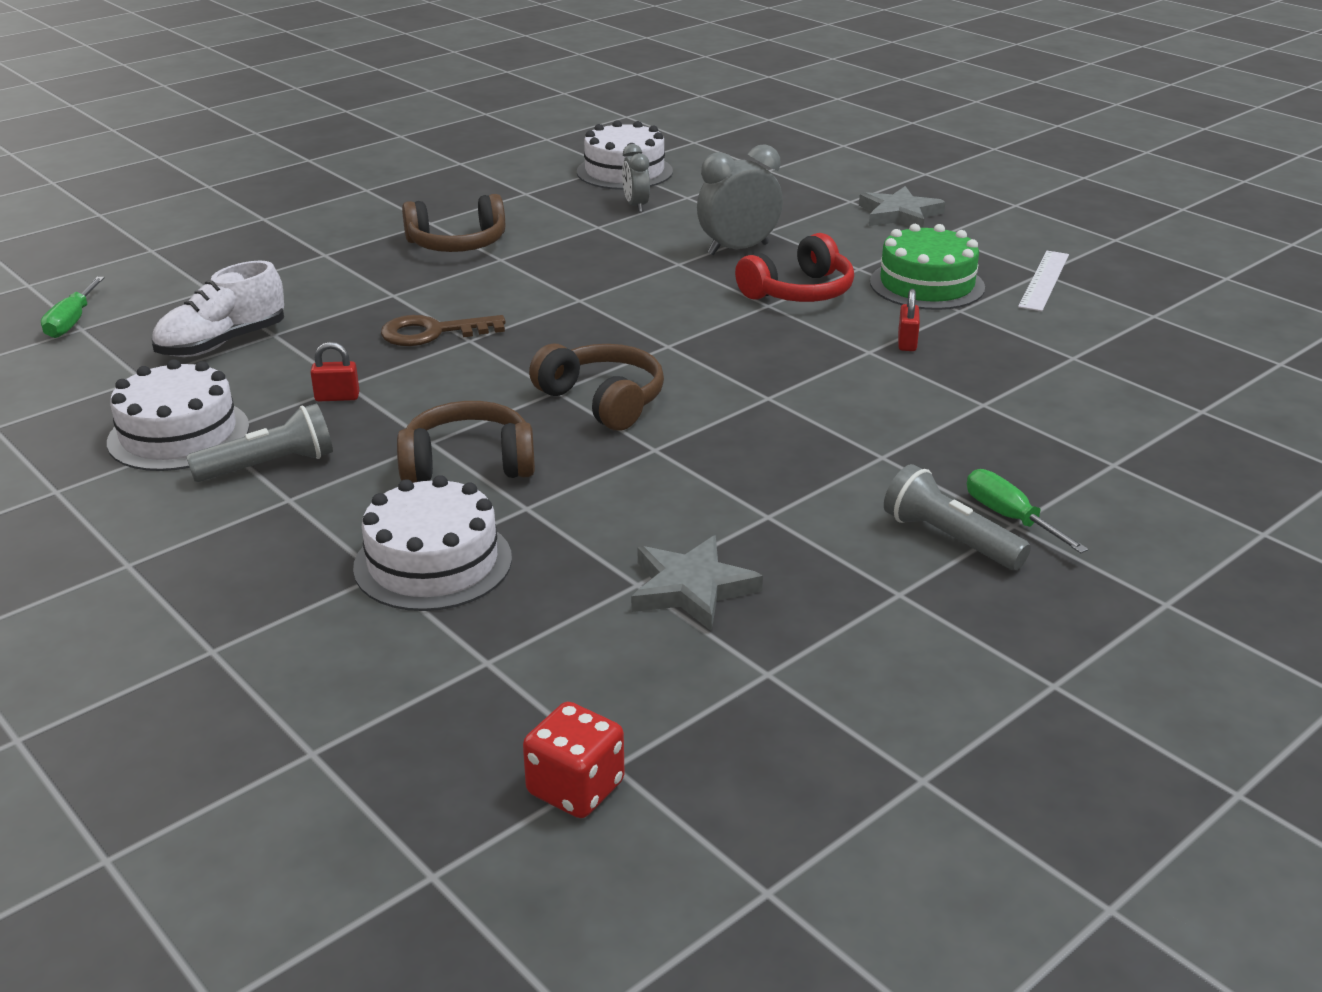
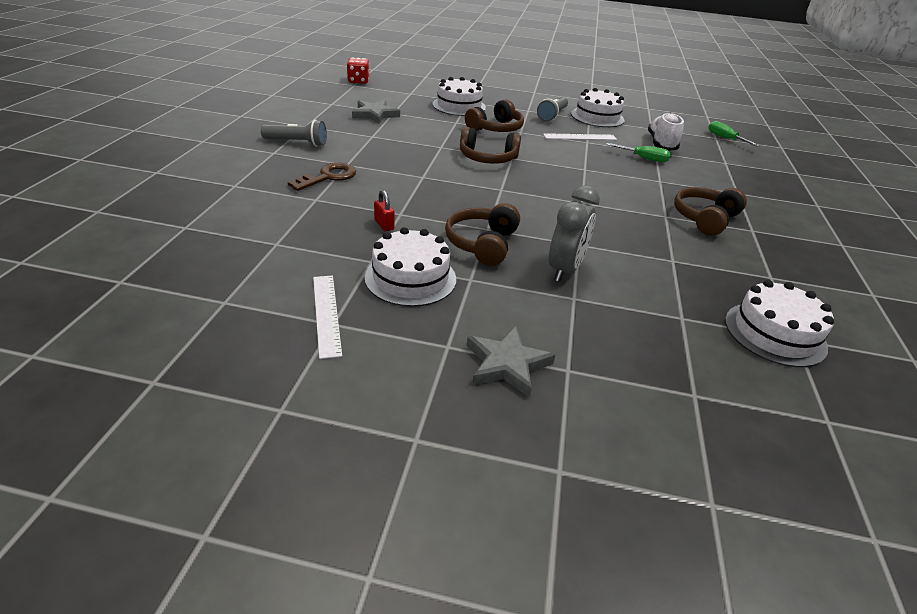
camera: 140 degrees right, 5 degrees up
red padlock [310,342,360,401] -> white ruler [543,133,617,140]
brown key [381,315,505,346] -> brown key moved to [288,163,356,191]
grey clock [622,144,650,212] -> none
red headphones [735,233,854,302] -> brown headphones [445,203,520,266]
green cake [870,224,985,310] -> white cake [365,227,456,307]
green screwdriver [967,469,1088,553] -> green screwdriver moved to [606,143,670,162]

